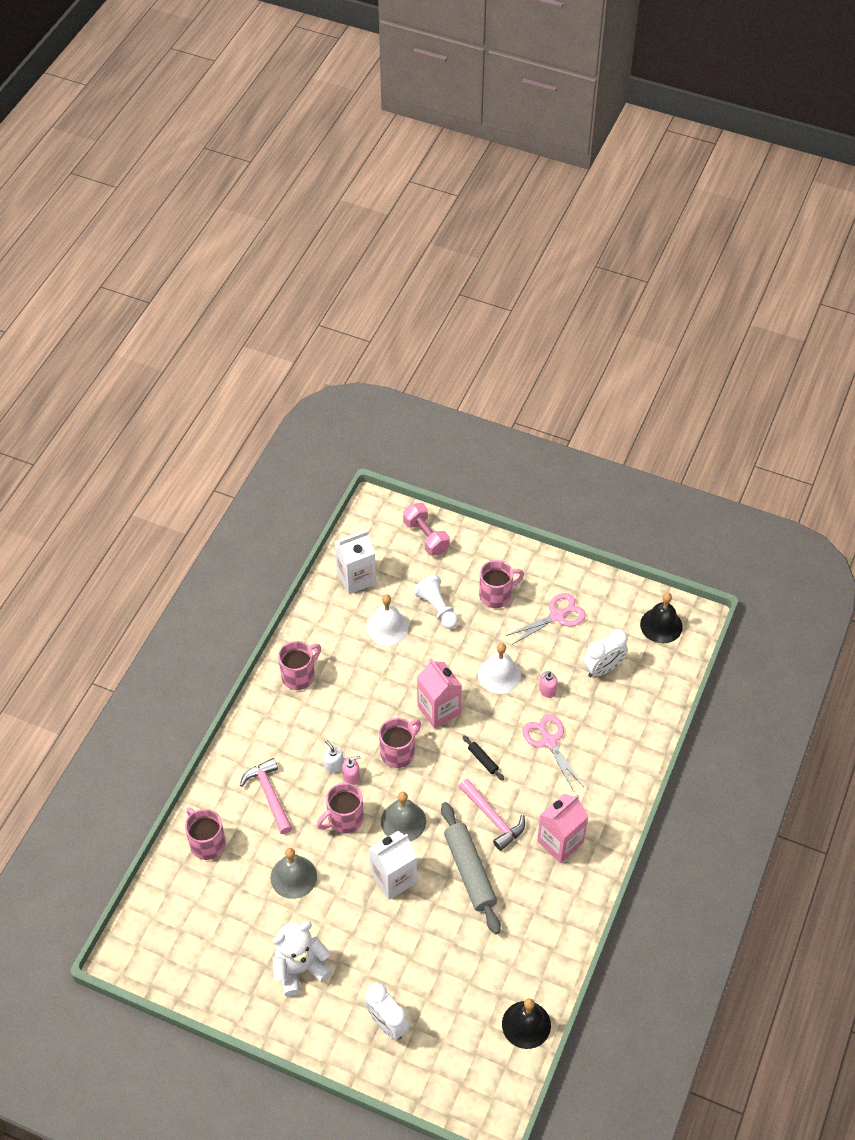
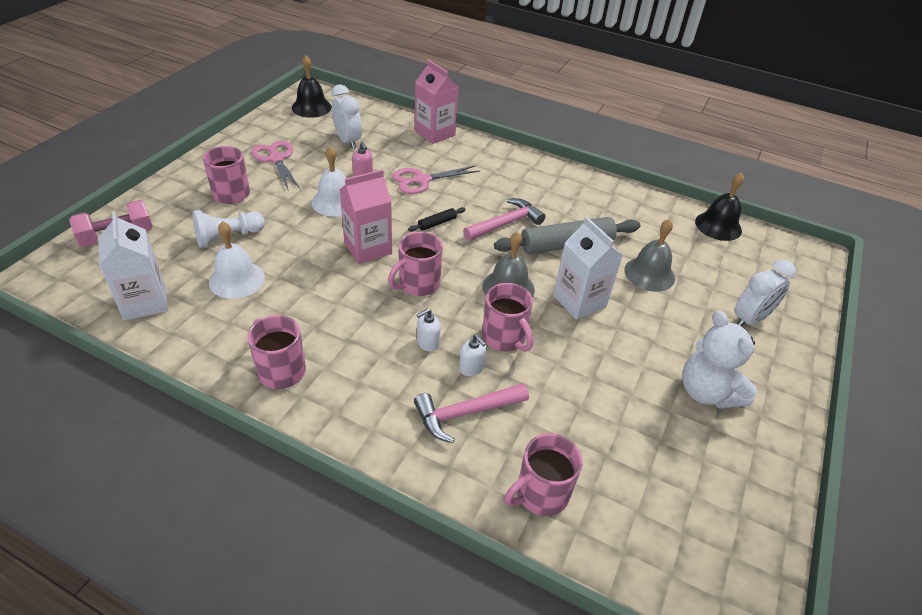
camera: 90 degrees left, 10 degrees down
grey bell [271,848,317,899] -> grey bell moved to [624,219,675,292]
pink soap dispenser [342,756,361,785] -> none
pink mug [379,718,421,768] -> pink mug turned 90 degrees counterclockwise [388,232,443,296]
pink carton [537,794,589,863] -> pink carton moved to [415,60,458,144]
none -> white soap dispenser [459,334,486,376]

